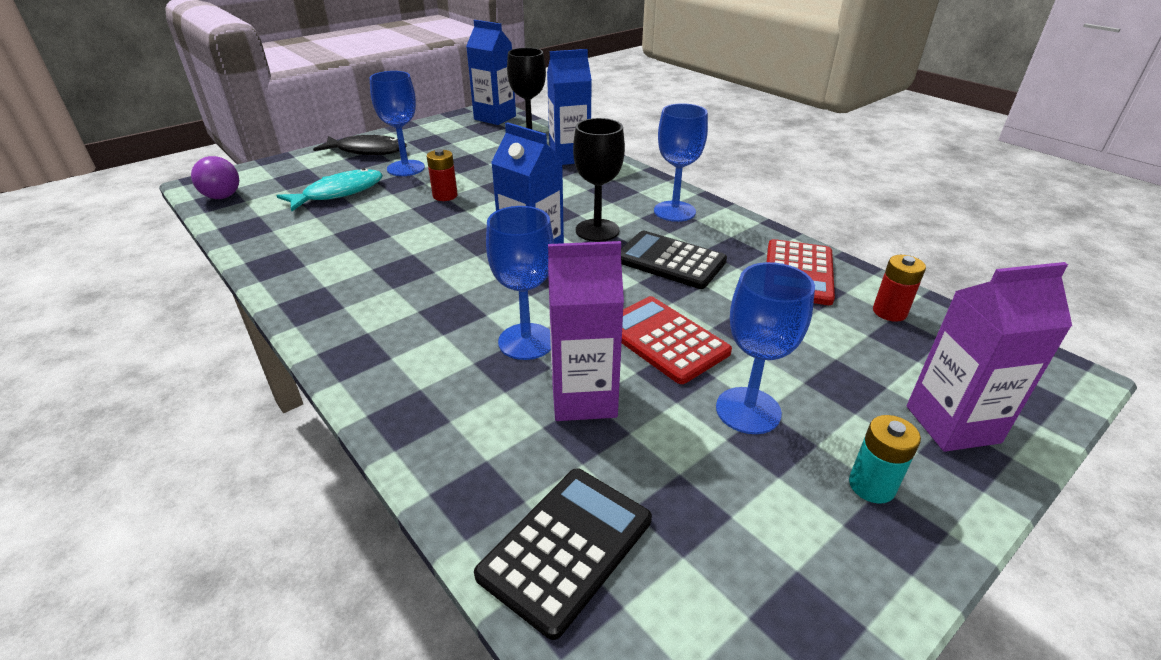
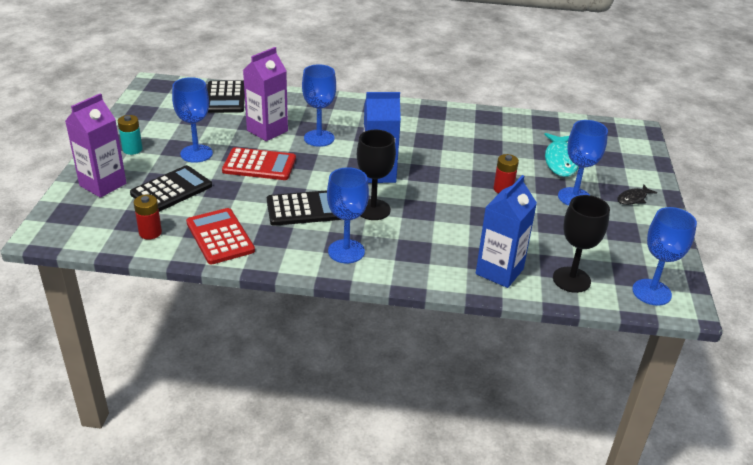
camera: 135 degrees right, 0 degrees up
purple light bulb [191,156,239,199] -> none
black fish [313,135,407,155] -> black fish [617,184,657,205], size x0.56
blue carton [466,20,516,125] -> blue goblet [632,207,697,306]
none -> black calculator [130,165,212,212]

